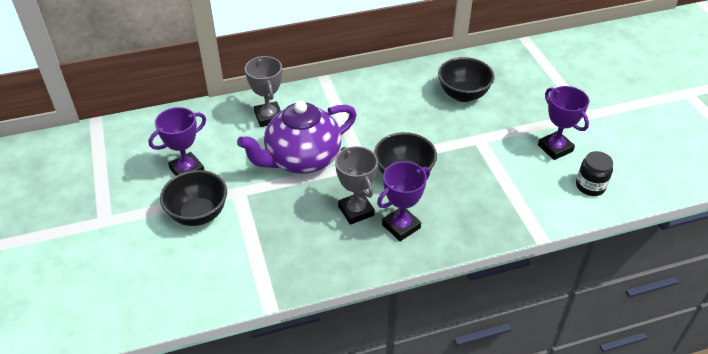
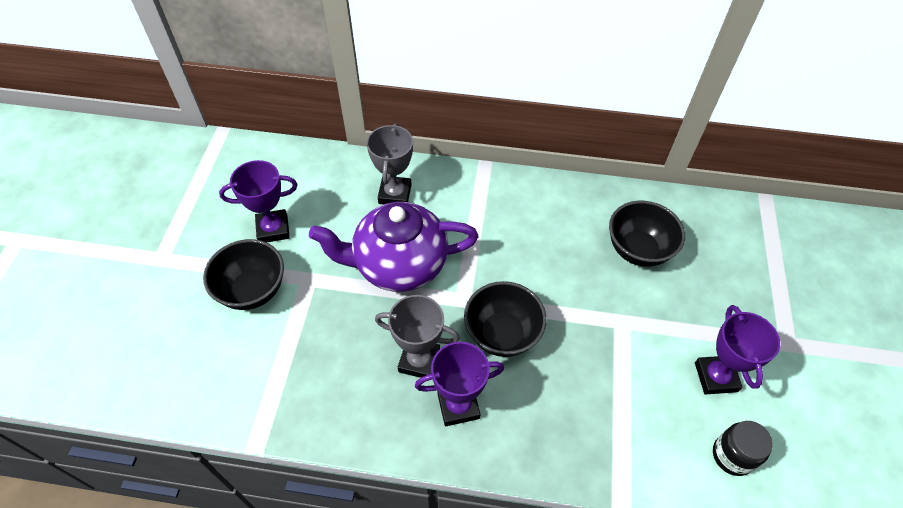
camera: 25 degrees right, 10 degrees up
grey trophy [335,146,378,225] -> grey trophy turned 75 degrees counterclockwise [375,295,460,380]

